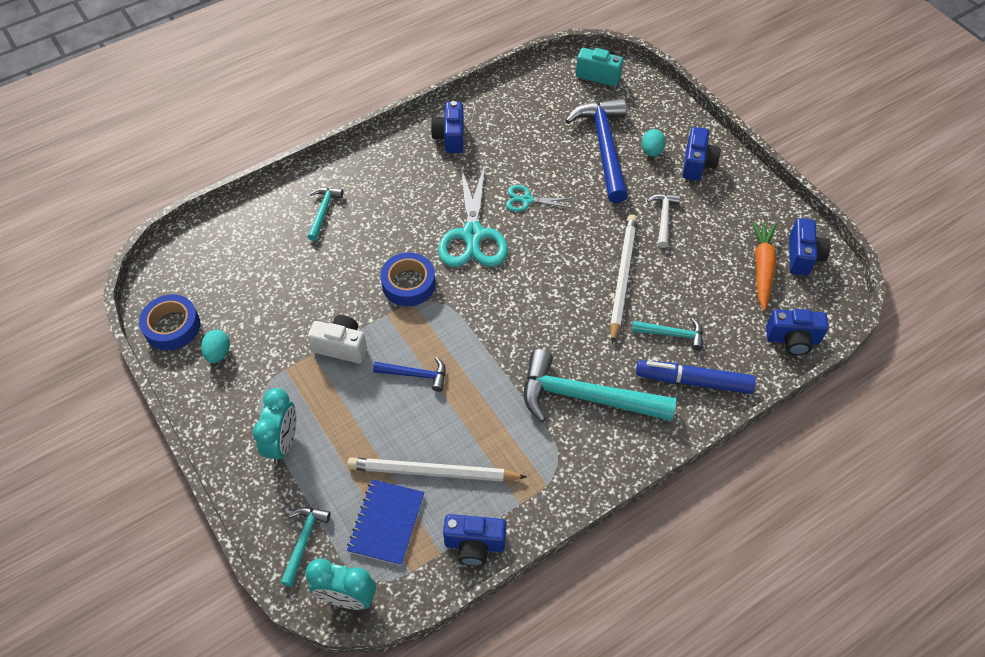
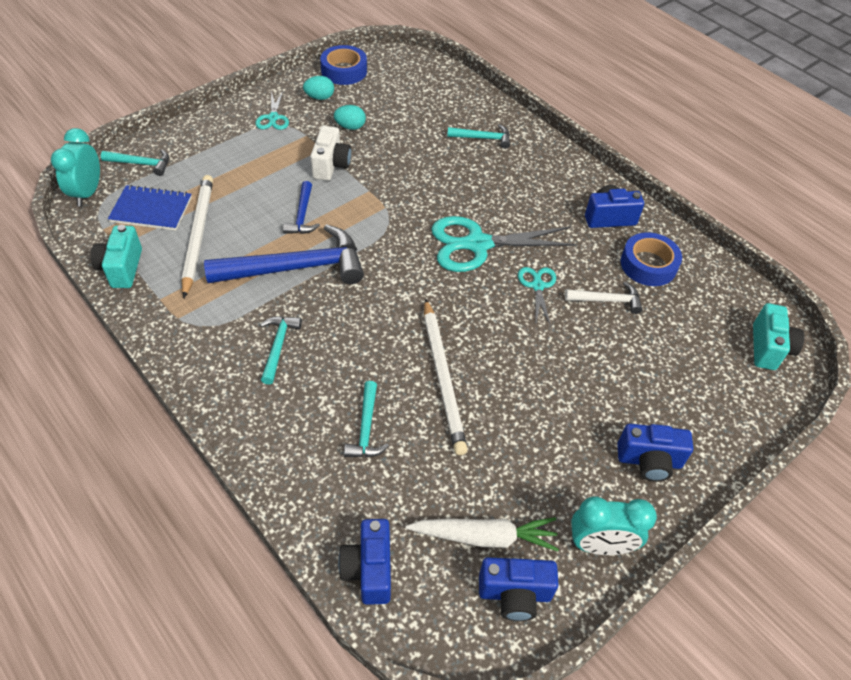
camera: 80 degrees right, 5 degrees down
turquoise clock [253,388,297,464] -> turquoise clock moved to [571,496,657,555]
blue tape [380,253,436,306] -> blue tape moved to [621,232,682,286]
blue camera [443,514,506,566] -> turquoise camera [91,225,142,288]
turquoise hammer [524,349,676,422] -> turquoise hammer [260,316,302,385], size x0.49
blue hammer [565,98,628,203] -> blue hammer moved to [204,224,364,284]
white pencil [610,215,637,344] -> white pencil turned 75 degrees clockwise [424,298,468,455]
blue marker [636,360,756,394] -> none
turquoise egg [642,129,666,157] -> turquoise egg moved to [334,105,366,130]
white hammer [647,194,680,248] -> white hammer moved to [565,282,642,314]
orange carrot [751,221,777,311] -> white carrot [406,517,559,551]
none -> turquoise scissors [255,91,289,130]

